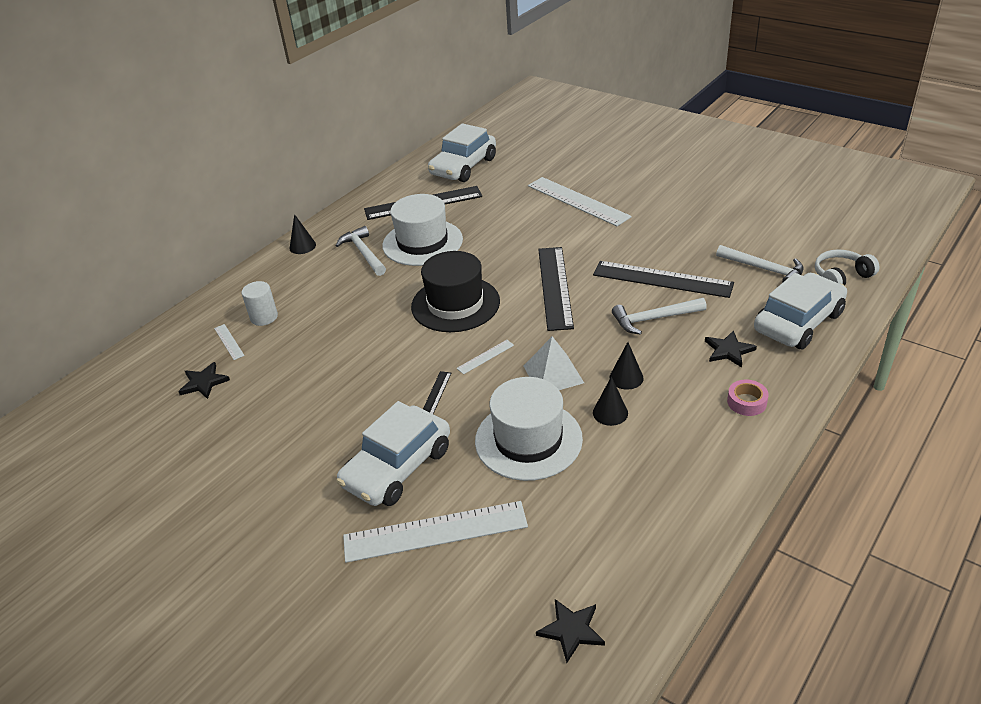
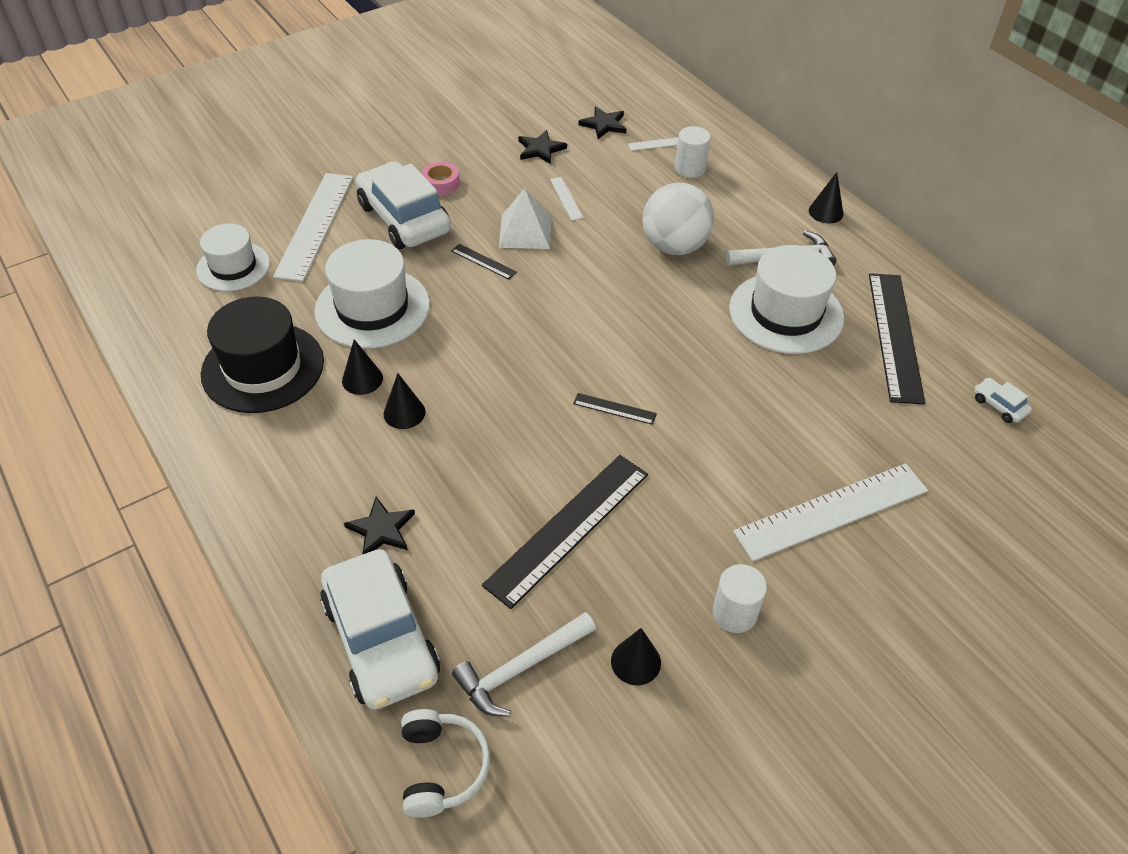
camera: 105 degrees right, 10 degrees up
black hat [411,251,500,332] -> black hat moved to [201,296,324,413]
white car [428,123,496,182] -> white car [974,378,1032,423], size x0.41
white ruler [457,340,514,374] -> white ruler moved to [550,177,584,221]
white pyramid [524,336,584,390] -> white pyramid moved to [499,188,551,249]
black star [536,599,605,663] -> black star moved to [518,130,567,164]
black ruler [538,247,574,331] -> black ruler [573,393,657,425], size x0.43
white hammer [612,298,707,335] -> none
pink tape [727,380,769,416] -> pink tape moved to [422,162,460,195]
none -> white hat [196,224,270,291]
none -> black cone [611,628,661,685]
none -> white ball [642,182,714,255]
none -> white cylinder [712,564,767,633]

